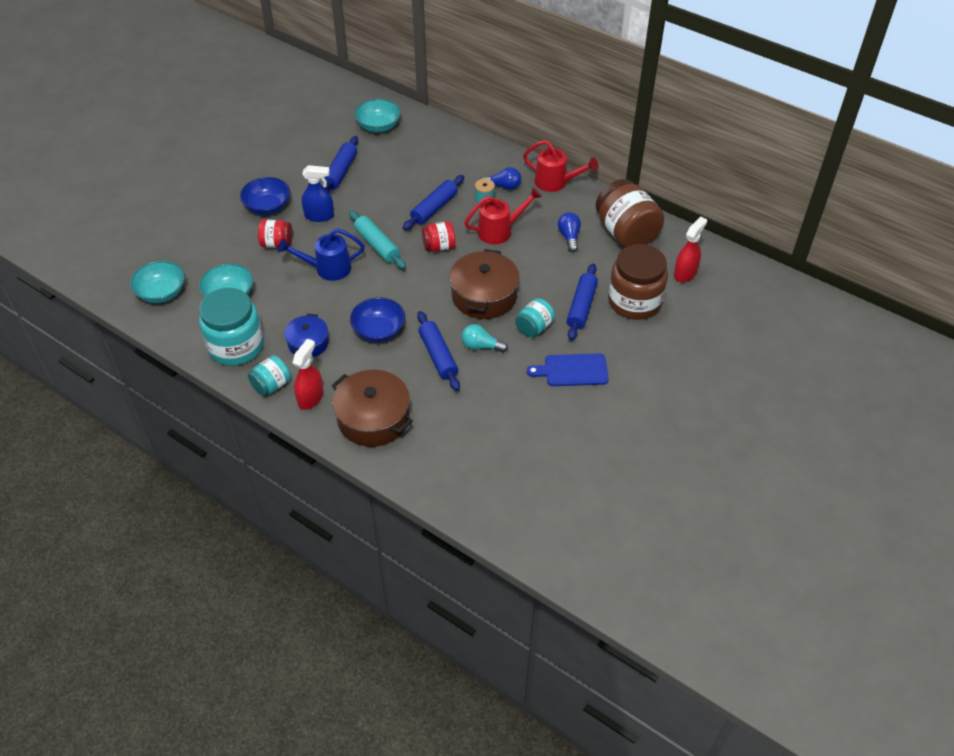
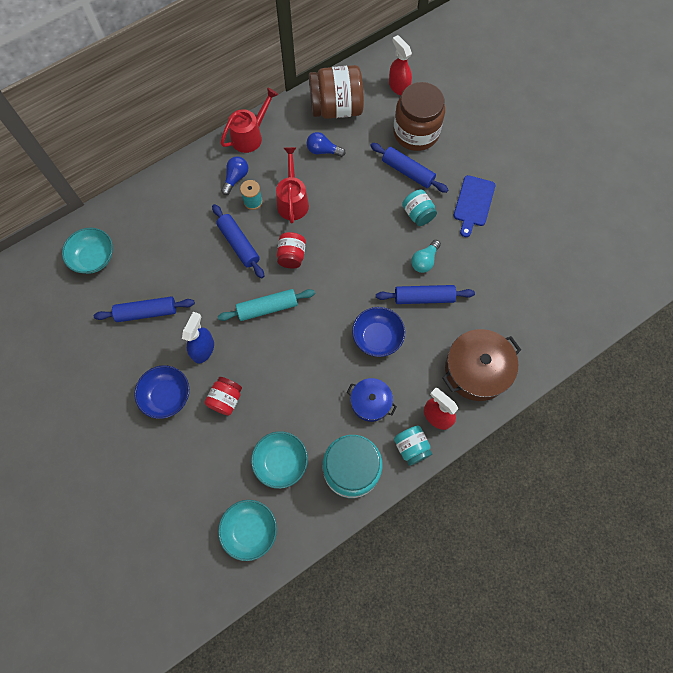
camera: 70 degrees left, 20 degrees up
blue watering can [278,228,365,281] -> none
blue rolling pin [323,136,358,193] -> blue rolling pin turned 45 degrees counterclockwise [94,296,195,322]
brown pot [449,249,520,319] -> none

